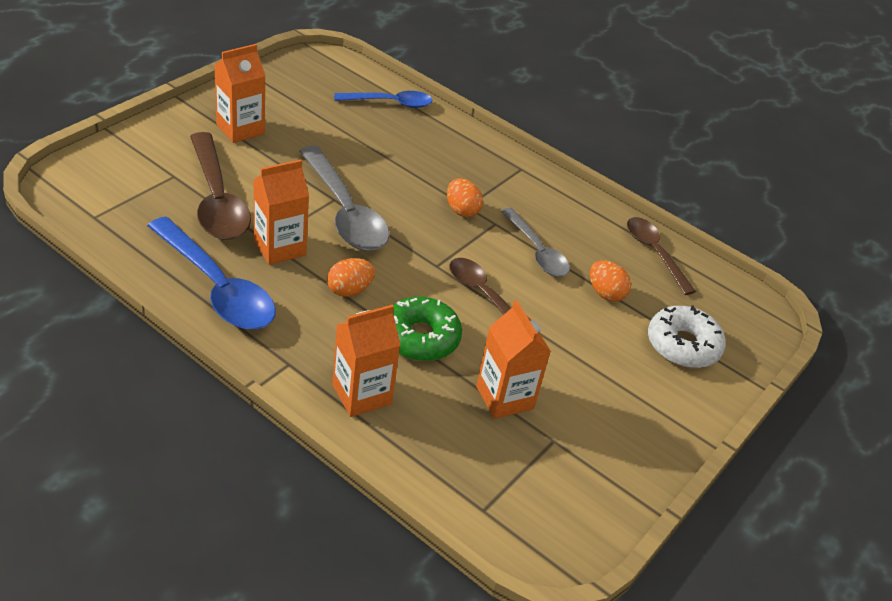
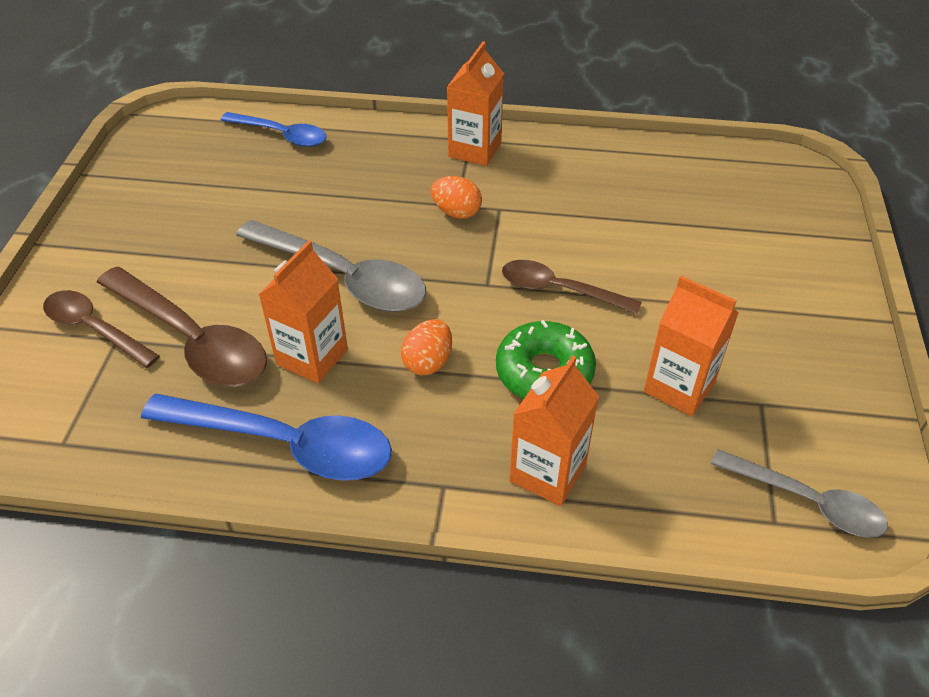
camera: 25 degrees left, 5 degrees up
orange carton [215,44,266,143] -> orange carton moved to [447,41,504,166]
blue spoon [334,91,432,108] -> blue spoon turned 60 degrees clockwise [221,112,326,147]
grey spoon [501,208,570,277] -> grey spoon moved to [711,449,888,538]
orange egg [590,260,631,302] -> none
brown spoon [627,217,696,295] -> brown spoon moved to [43,290,160,368]
white donut [648,305,726,368] -> none

